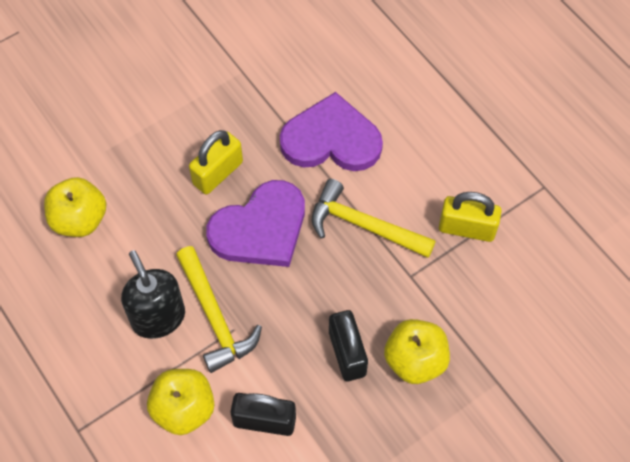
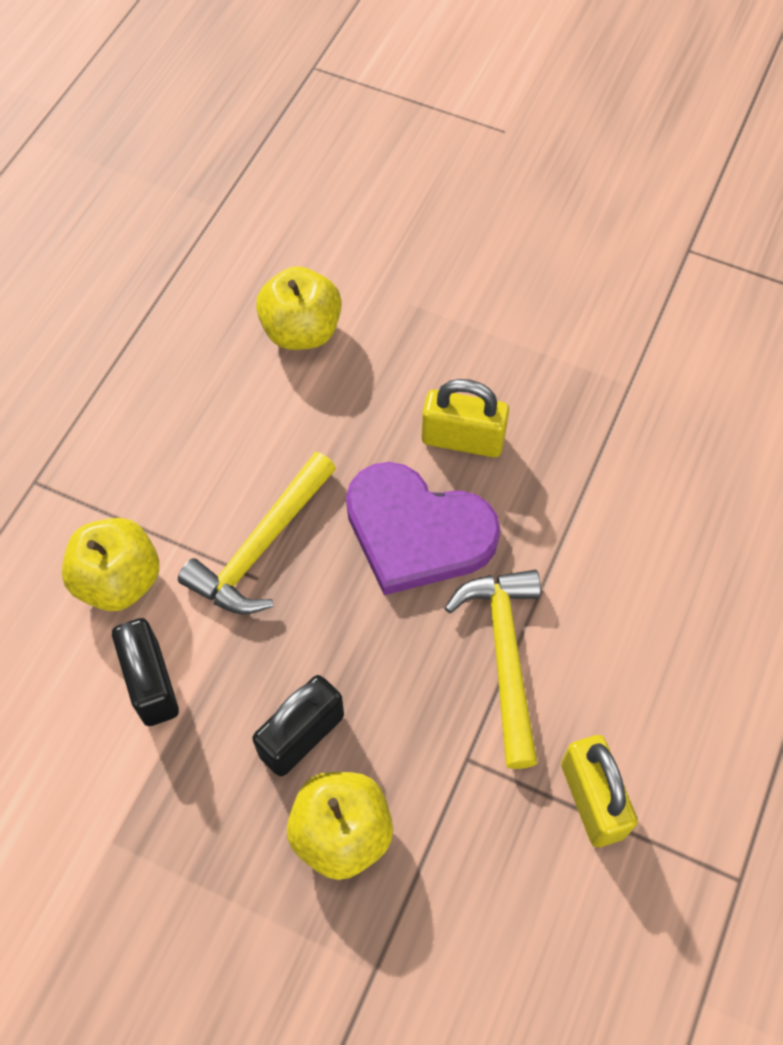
camera: 60 degrees right, 0 degrees up
black soap dispenser [121,250,185,339] -> none
purple heart [280,92,383,171] -> none

